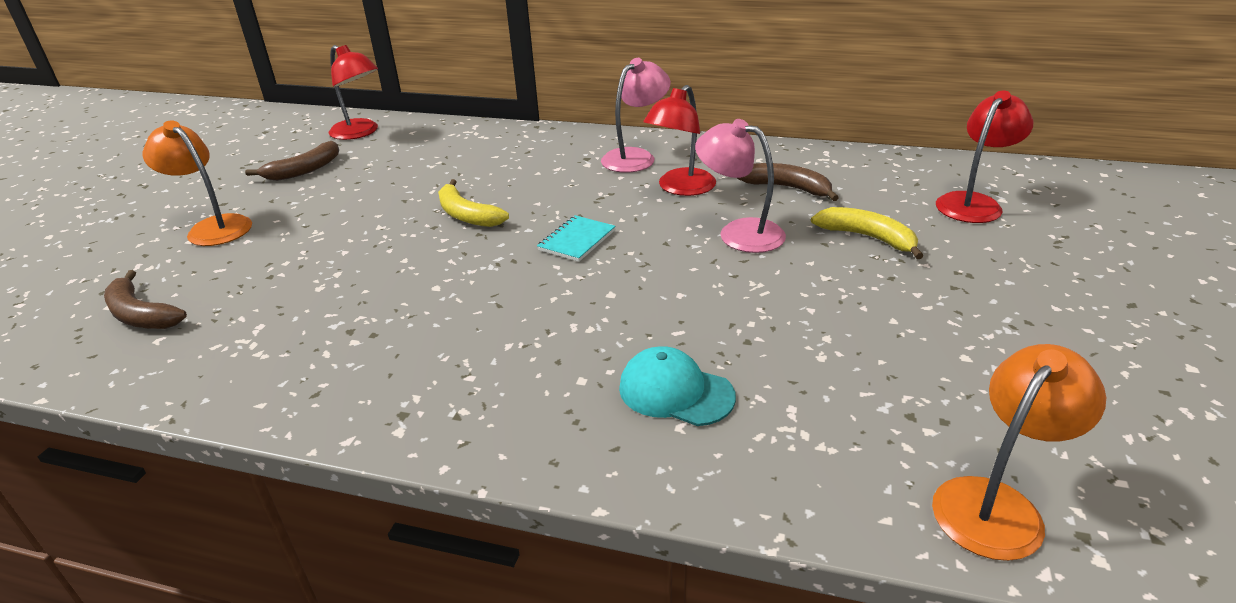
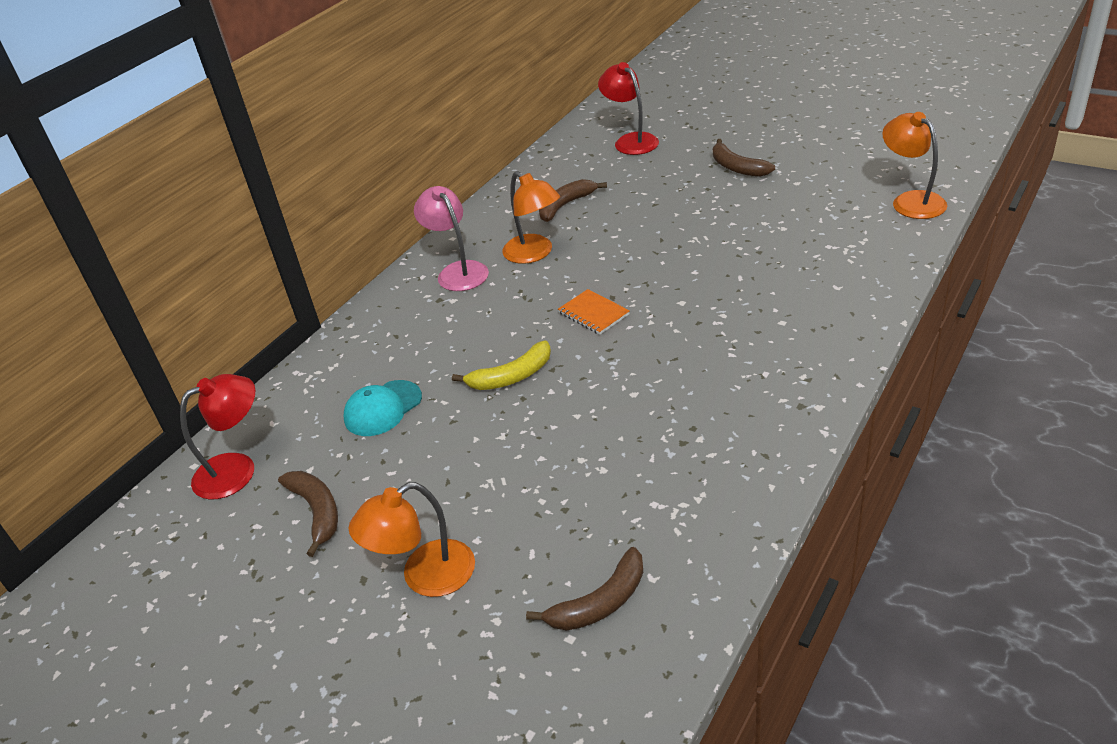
camera: 70 degrees left, 5 degrees up
turquoise notebook [537,215,616,262] -> orange notebook [558,289,630,335]
turquoise cap [619,346,736,426] -> turquoise cap moved to [344,380,422,436]
red lamp [643,85,716,196] -> orange lamp [502,171,560,264]
pink lamp [695,119,786,253] -> none
yellow banana [811,207,923,259] -> none
none -> brown banana [713,139,775,177]

